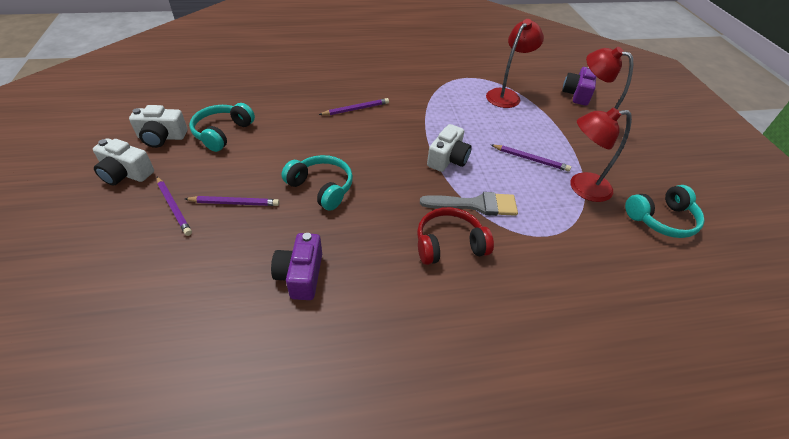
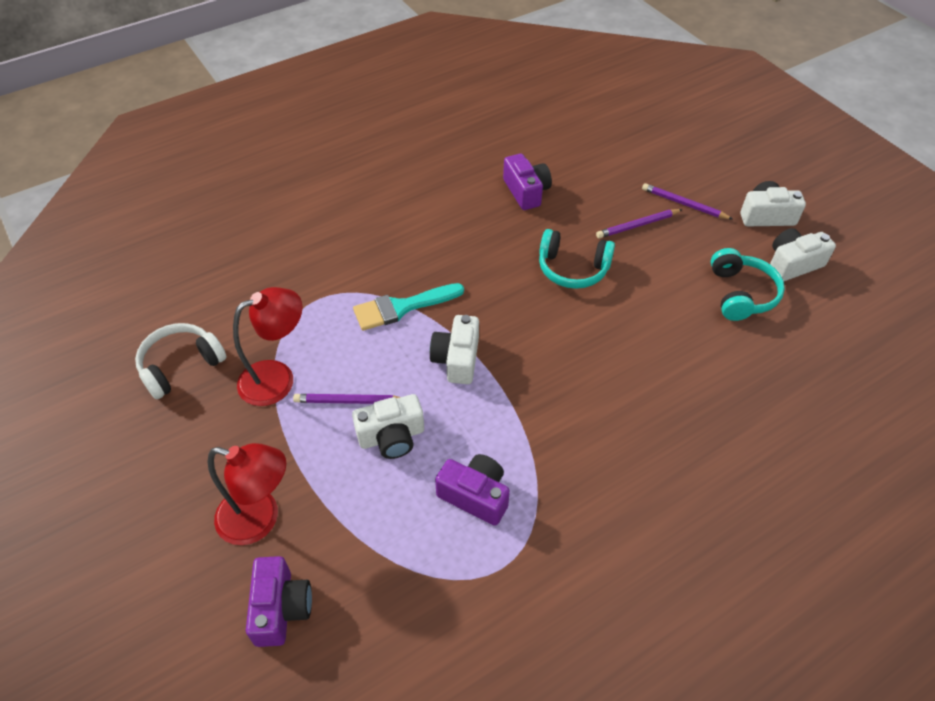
camera: 160 degrees right, 5 degrees up
purple pencil [319,98,389,115] -> none
red headphones [417,207,494,265] -> none
grey brush [420,192,518,216] -> turquoise brush [353,283,464,331]
red lamp [486,19,544,108] -> none
turquoise headphones [625,185,705,238] -> white headphones [135,323,227,399]
none -> white camera [352,394,424,459]
none -> purple camera [435,454,510,526]

